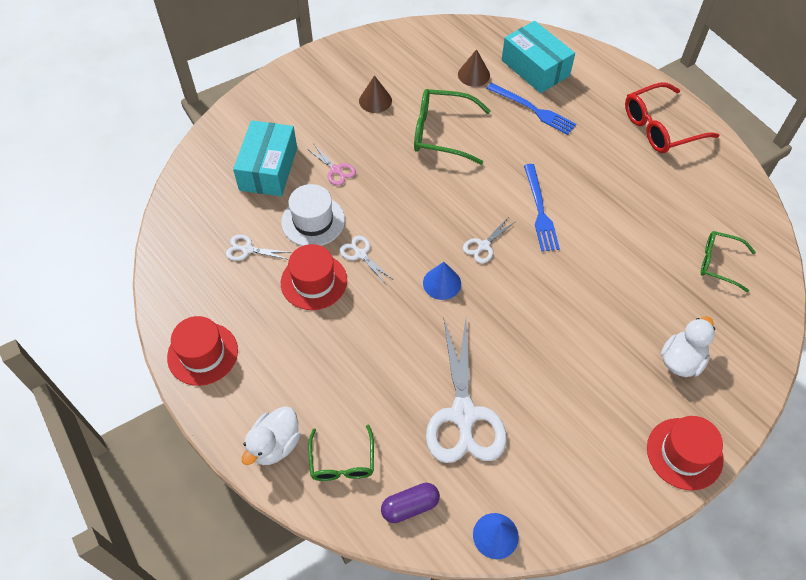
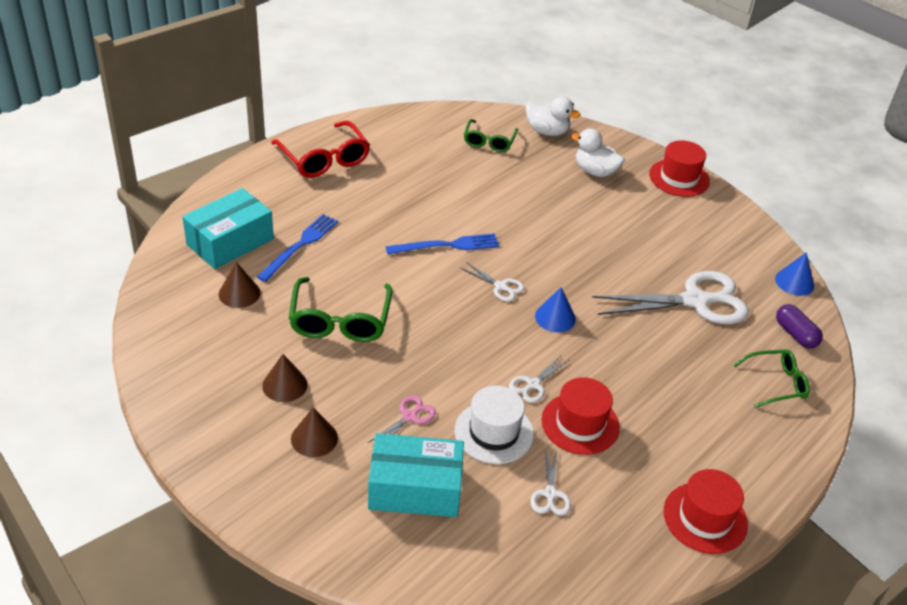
camera: 100 degrees left, 15 degrees down
white duck [242,406,300,465] -> white duck moved to [526,96,580,136]
none -> brown cone [291,407,338,457]

